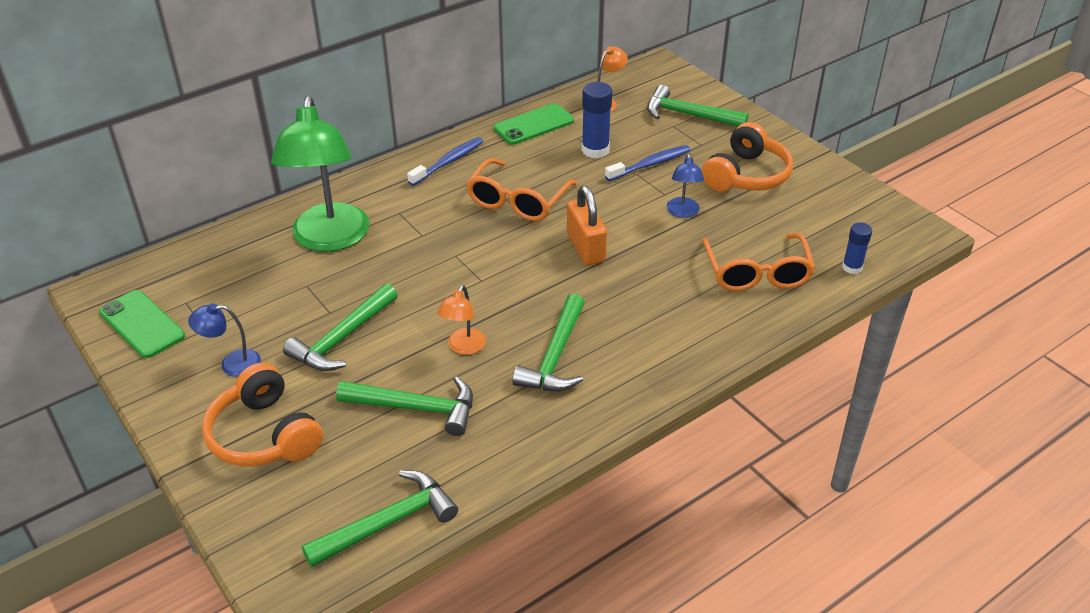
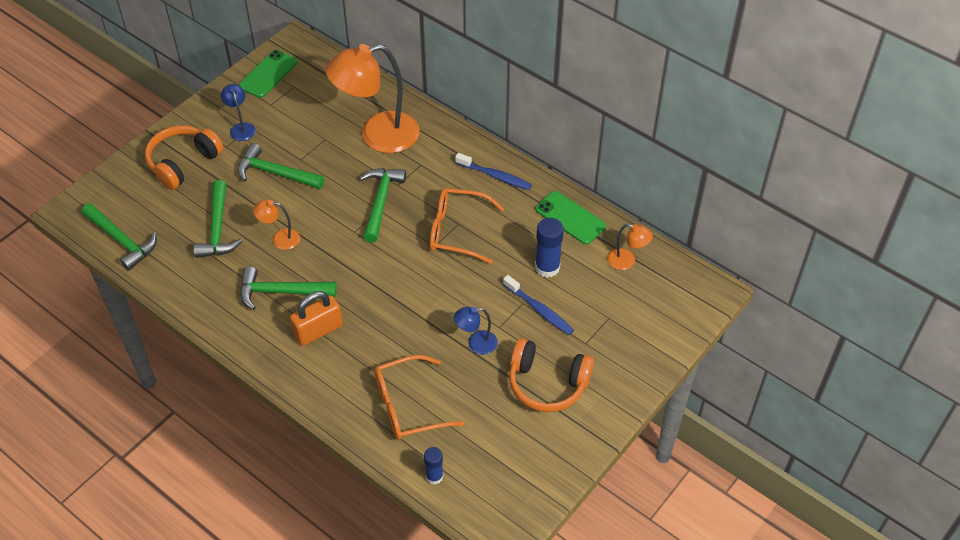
camera: 75 degrees right, 10 degrees up
green lamp [271,96,370,252] -> orange lamp [325,44,420,153]
orange padlock [567,186,607,265] -> orange padlock moved to [290,291,343,346]
green hammer [647,85,749,127] -> green hammer moved to [360,168,406,242]

